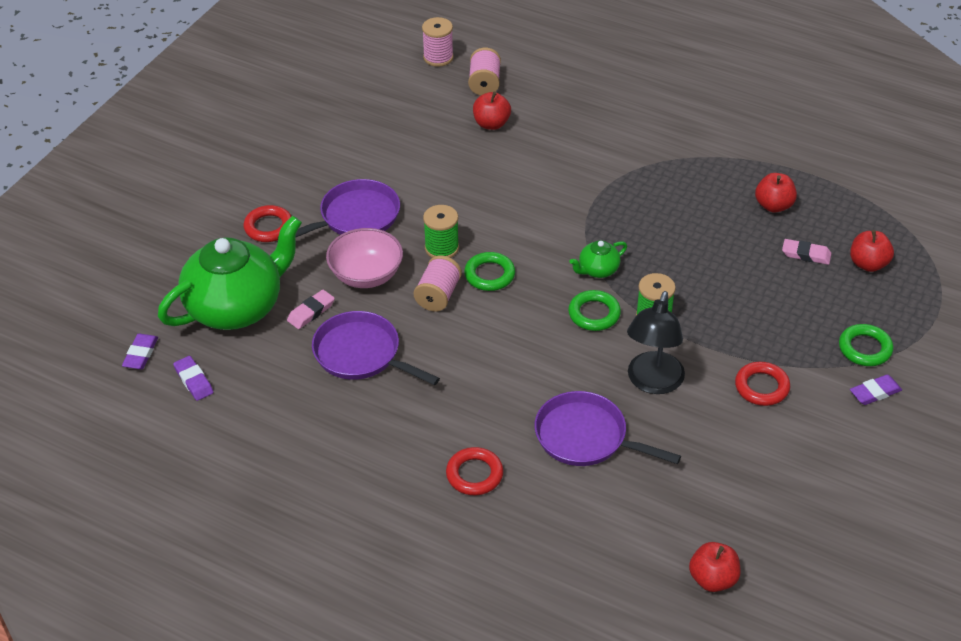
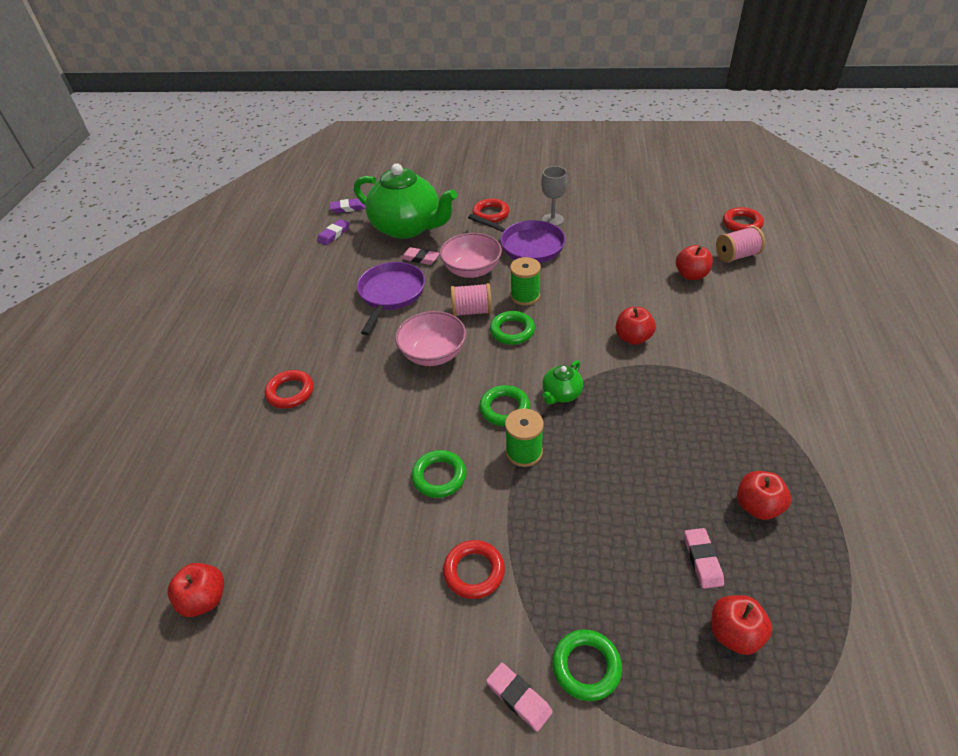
camera: 70 degrees right, 0 degrees up
pink spool [422,17,454,67] -> red ring [723,207,764,231]
purple pan [535,391,681,466] -> none
green teapot [570,240,627,278] -> green teapot turned 90 degrees counterclockwise [542,360,583,405]
black lamp [627,291,685,394] -> green ring [411,450,466,498]
purple eraser [850,374,902,405] -> pink eraser [486,663,553,732]
none -> pink bowl [395,311,466,366]
none -> grey goblet [541,166,567,226]
none -> red apple [616,307,656,345]

